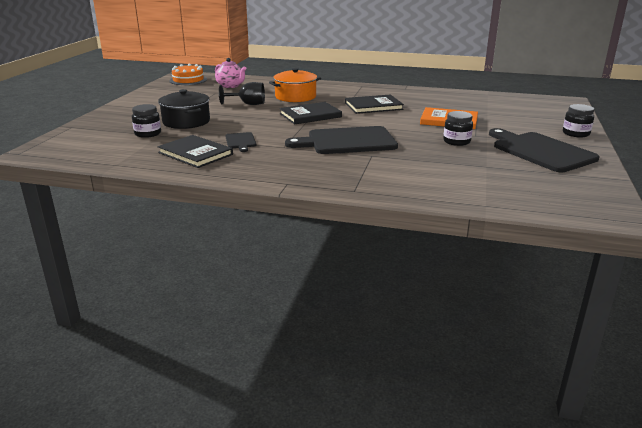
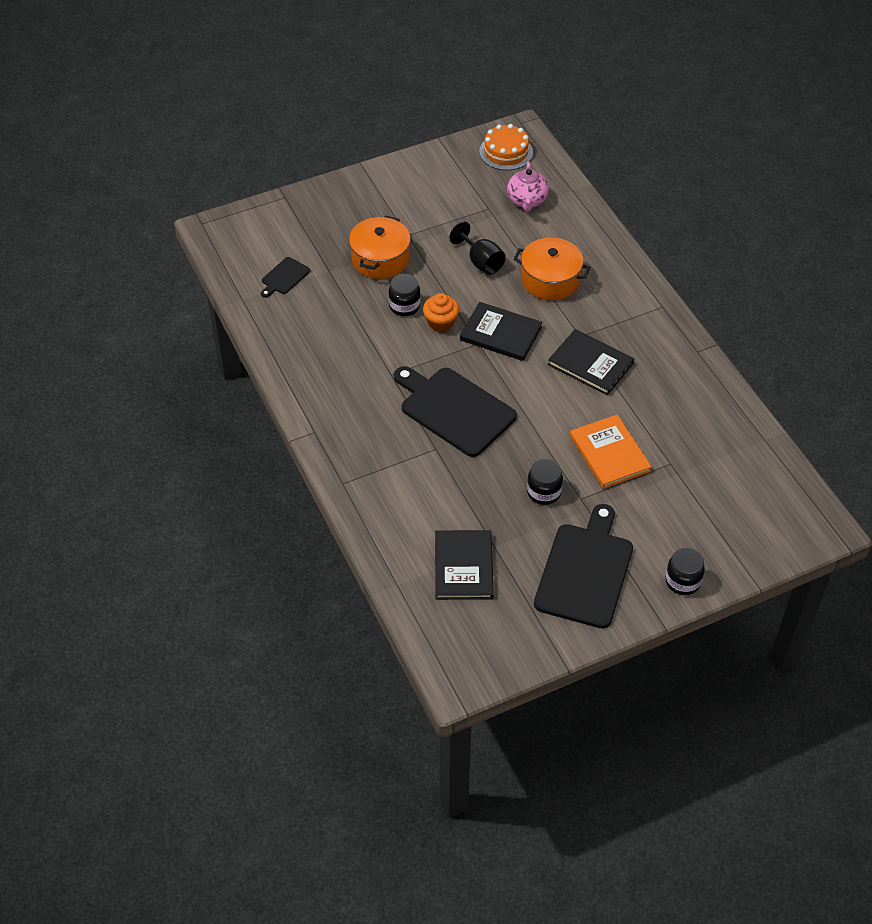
camera: 50 degrees right, 25 degrees up
black jar [132,104,161,138] -> black jar moved to [389,274,421,316]
black pot [158,89,210,129] -> orange pot [349,216,411,279]
black book [158,135,233,168] -> black book moved to [435,530,494,600]
black cutting board [225,132,256,152] -> black cutting board moved to [261,257,310,298]
none -> orange cupcake [423,293,459,332]

